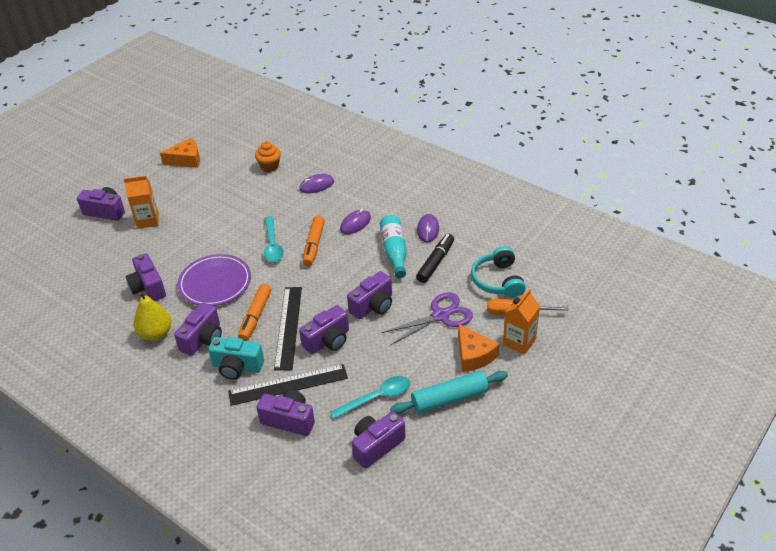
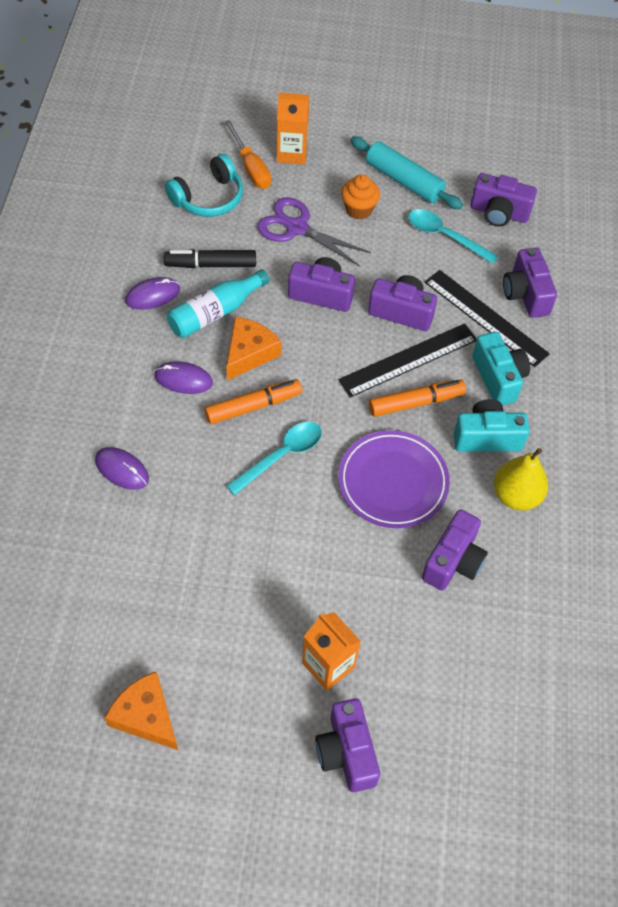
camera: 125 degrees left, 15 degrees up
purple camera [174,303,222,356] -> turquoise camera [454,399,530,452]
orange cupcake [255,141,281,172] -> orange cupcake moved to [341,174,380,220]
orange cheese [458,324,500,372] -> orange cheese moved to [226,317,281,380]

